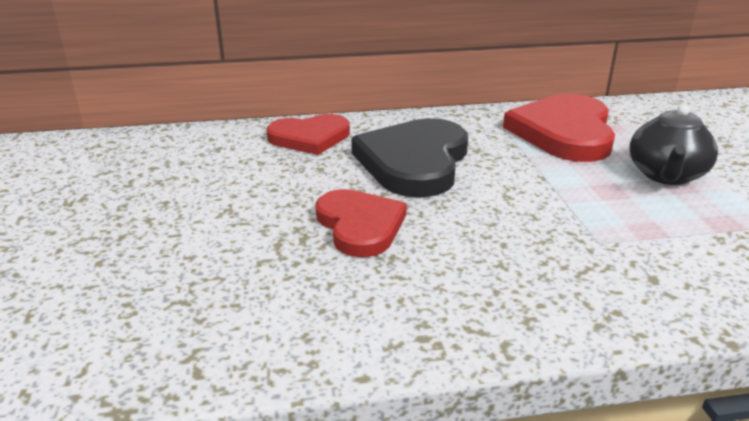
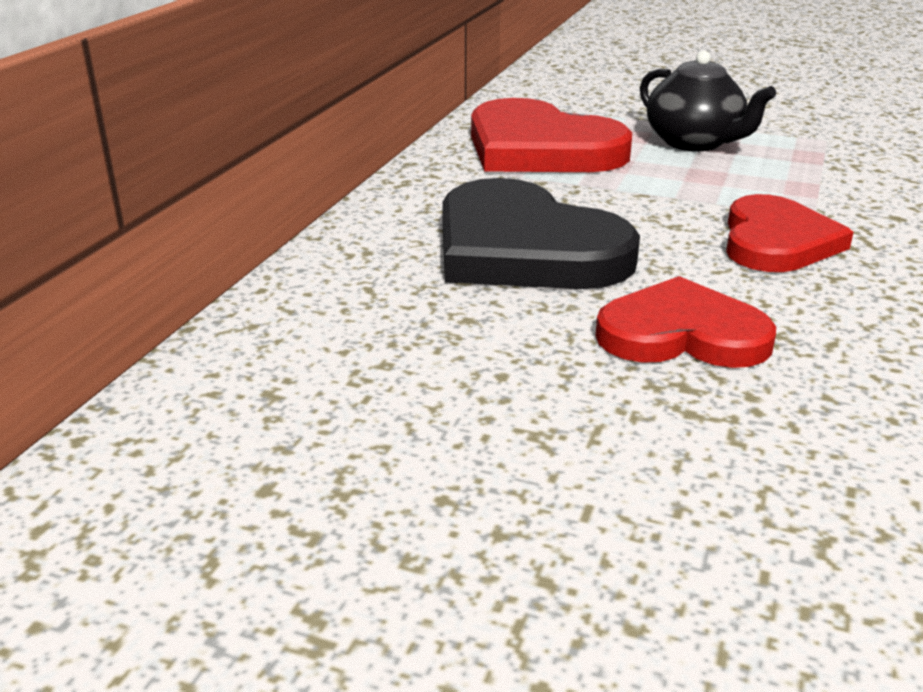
camera: 60 degrees left, 0 degrees up
red heart [266,114,350,155] -> red heart moved to [726,194,854,272]

